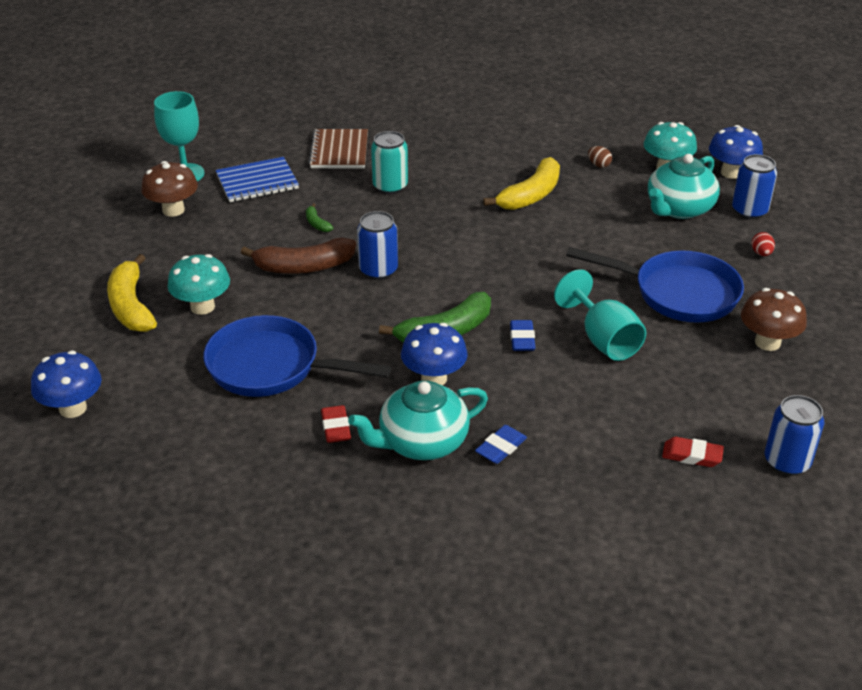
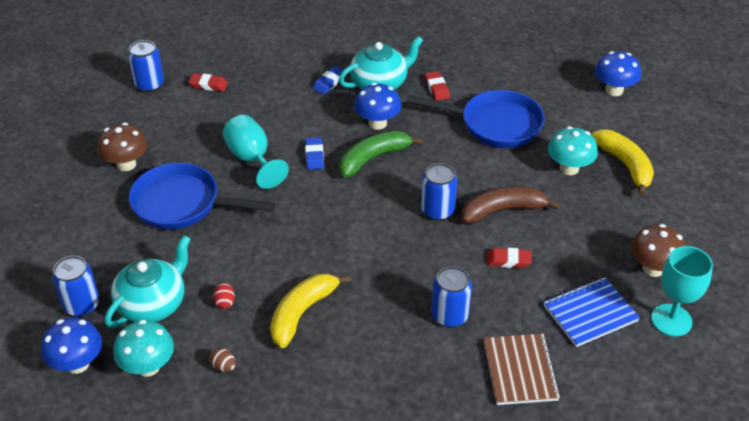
camera: 175 degrees right, 5 degrees up
green banana [306,203,333,232] -> red eraser [487,248,532,268]
turquoise can [371,131,408,194] -> blue can [432,266,472,328]
red egg [752,232,775,256] -> red egg moved to [213,283,235,309]

